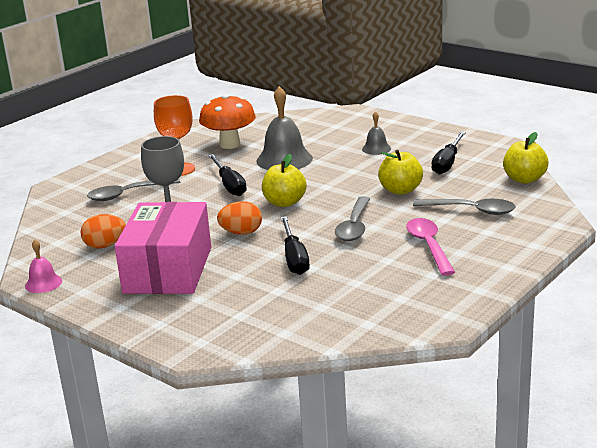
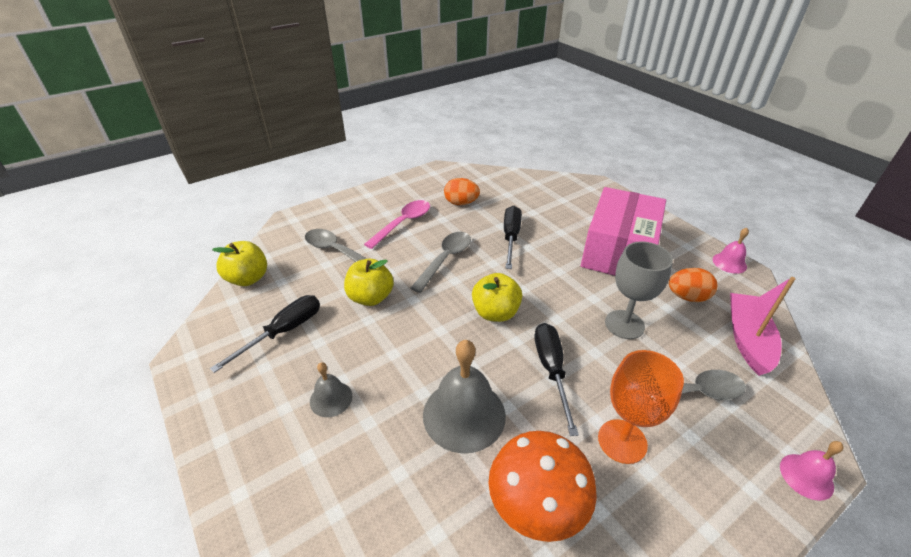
camera: 165 degrees left, 15 degrees up
orange egg [217,201,262,235] -> orange egg moved to [444,178,480,205]
pink spoon [406,218,455,276] -> pink spoon turned 150 degrees counterclockwise [364,200,430,249]
none -> pink boat [730,277,795,376]
none -> pink bell [780,441,844,501]

